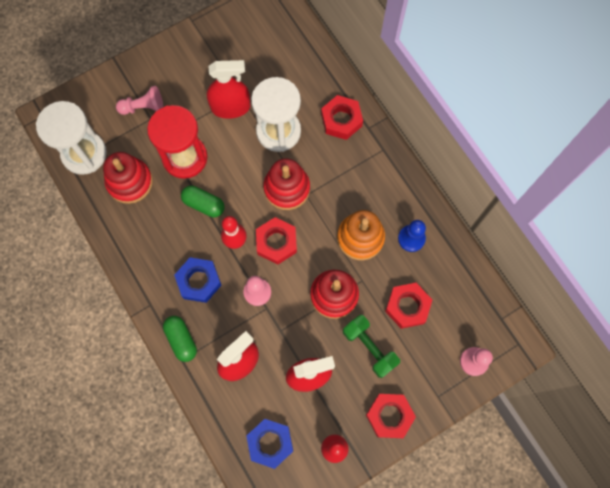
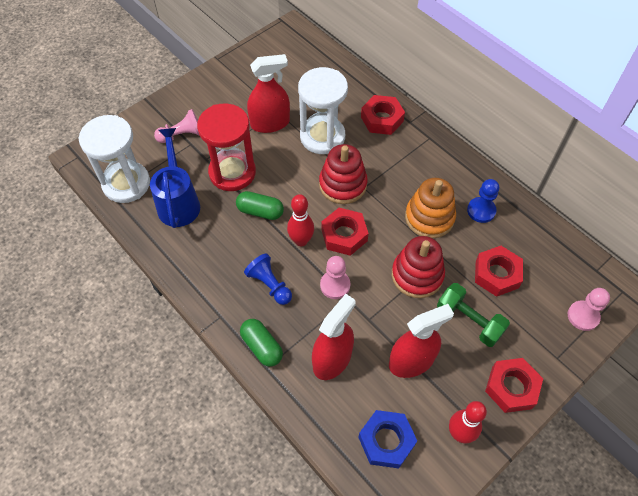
camera: 10 degrees left, 15 degrees down
red stacking toy [103,152,153,204] -> blue watering can [150,128,200,228]
blue nut [174,258,222,303] -> blue pawn [244,253,292,305]

